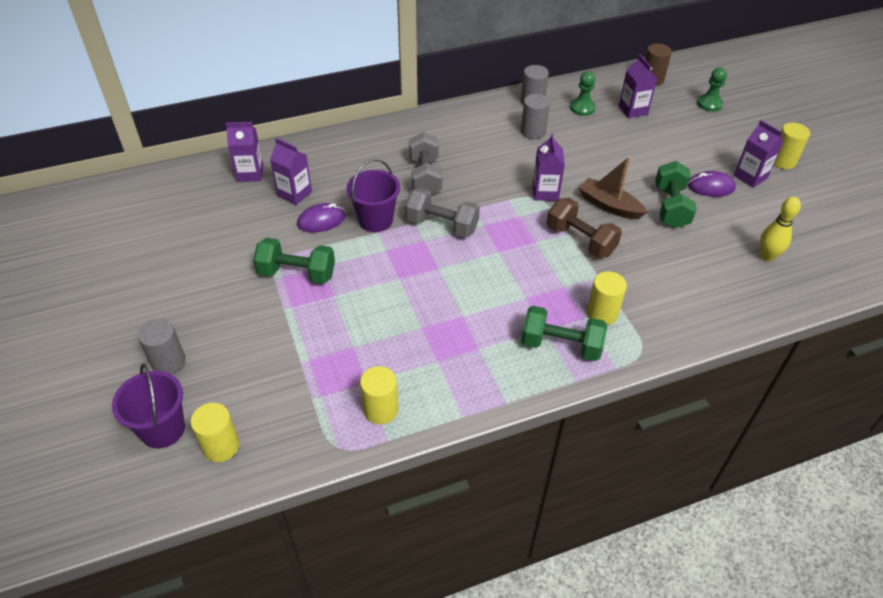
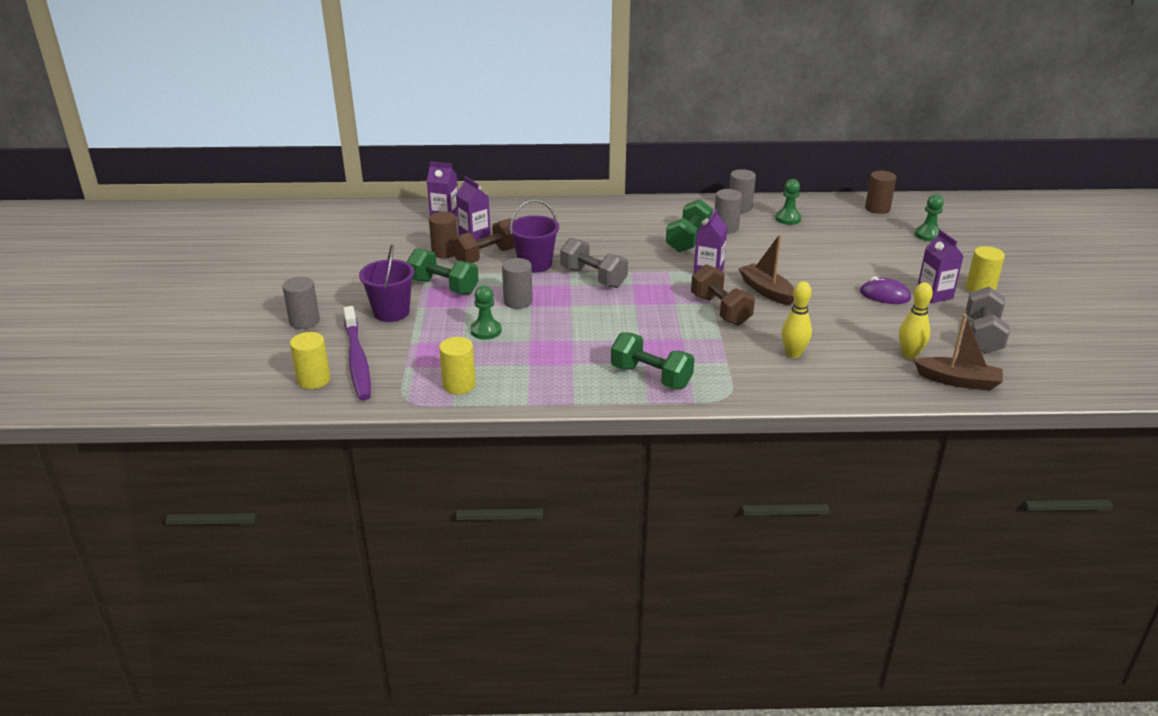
camera: 20 degrees right, 15 degrees down
purple bucket [112,363,185,448] -> purple bucket moved to [359,245,415,322]
purple mouse [297,203,346,233] -> brown dumbbell [451,218,515,263]
grey dumbbell [409,132,442,195] -> grey dumbbell moved to [966,287,1010,353]
yellow cylinder [587,271,627,325] -> none
purple carton [619,54,657,118] -> none
green dumbbell [655,161,697,228] -> green dumbbell moved to [666,199,713,252]
none -> purple toothbrush [343,306,371,400]
none -> brown cylinder [429,212,457,258]
none -> green pawn [470,286,502,340]
none -> grey cylinder [502,258,533,309]
none -> yellow bowling pin [782,281,812,358]
none -> brown boat [914,314,1003,391]

